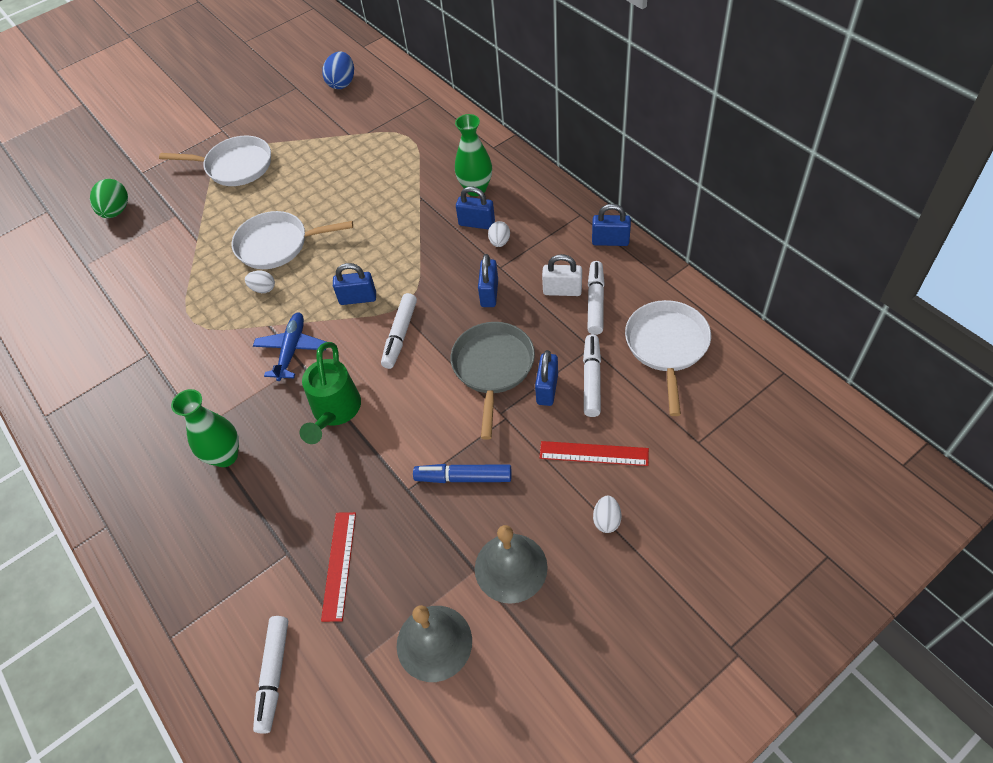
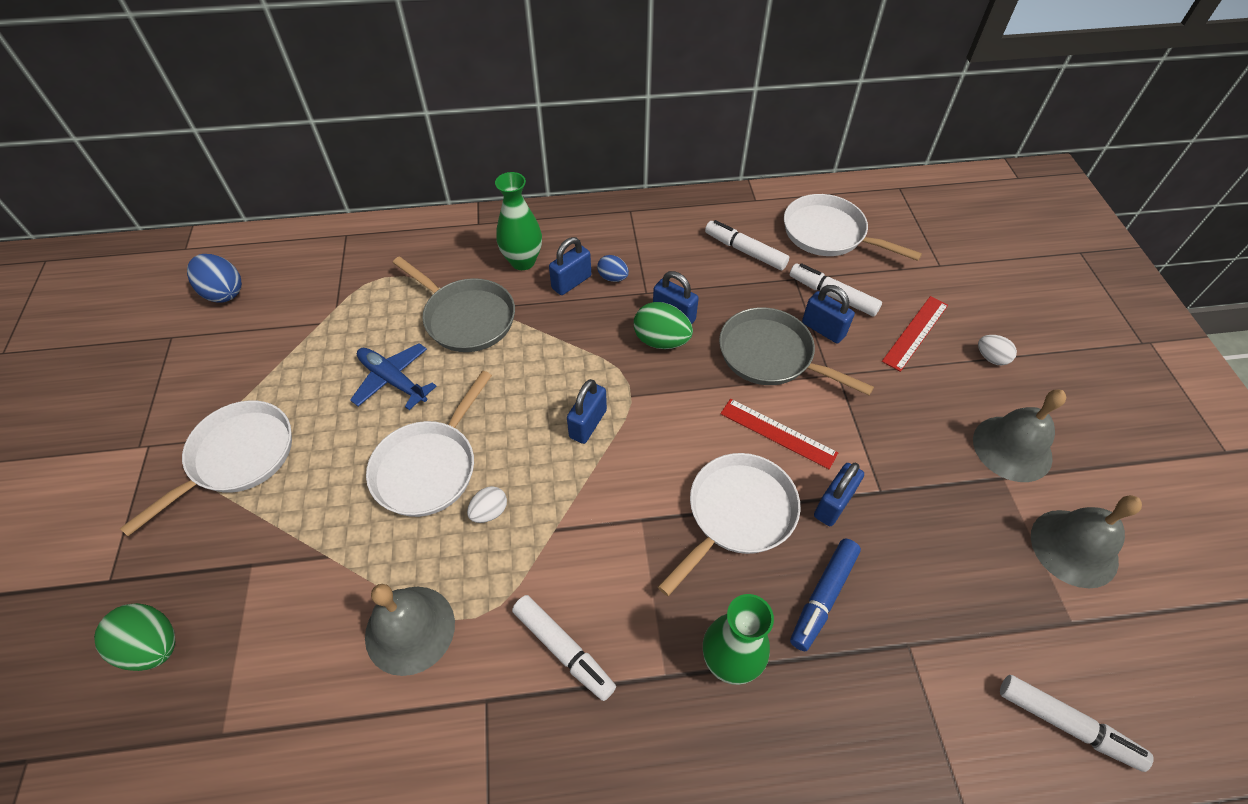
camera: 65 degrees left, 0 degrees up
blue plane [253,313,326,381] -> blue plane moved to [350,343,437,410]
green watering can [300,342,361,444] -> white pan [658,453,801,596]
red ruler [321,512,356,622] -> red ruler moved to [720,399,838,469]
white marker [381,293,417,369] -> white marker moved to [512,595,616,701]
blue marker [413,464,512,483] -> blue marker moved to [790,539,861,652]
white egg [488,221,510,247] -> blue egg [597,255,629,282]
white padlock [542,254,582,296] -> none
blue padlock [592,204,631,246] -> blue padlock moved to [814,463,864,526]
none -> grey bell [365,584,455,676]
none -> grey pan [393,256,515,352]
none -> green egg [634,302,693,349]

